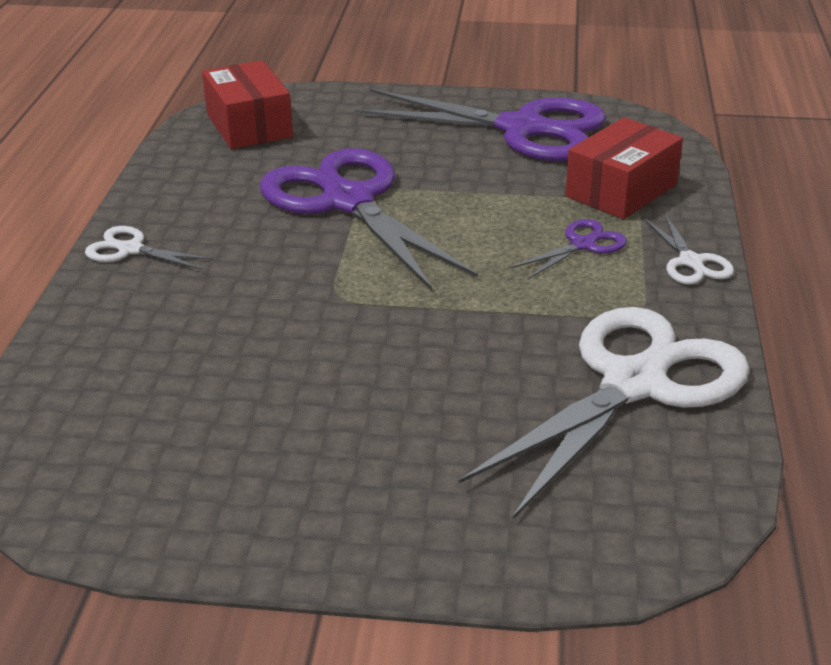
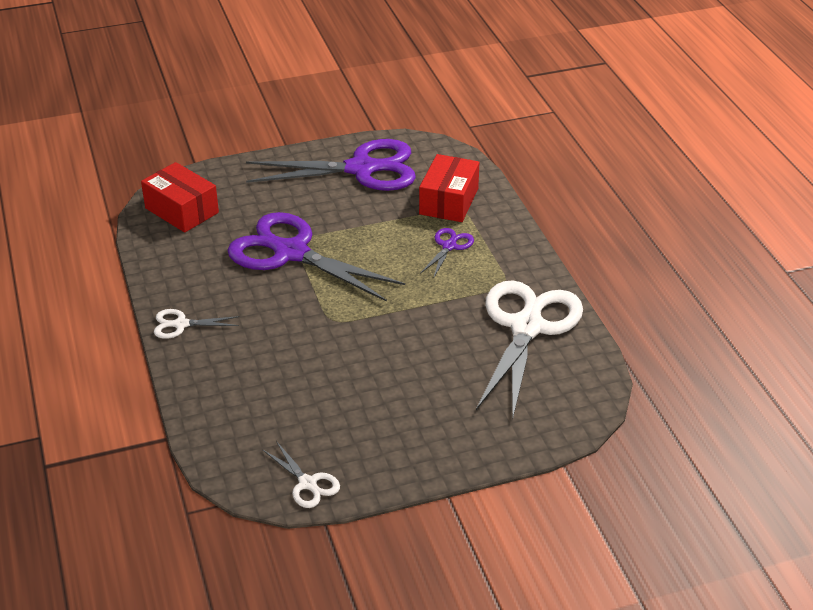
camera: 25 degrees left, 5 degrees up
white scissors [644,214,734,285] -> white scissors moved to [262,441,340,508]

